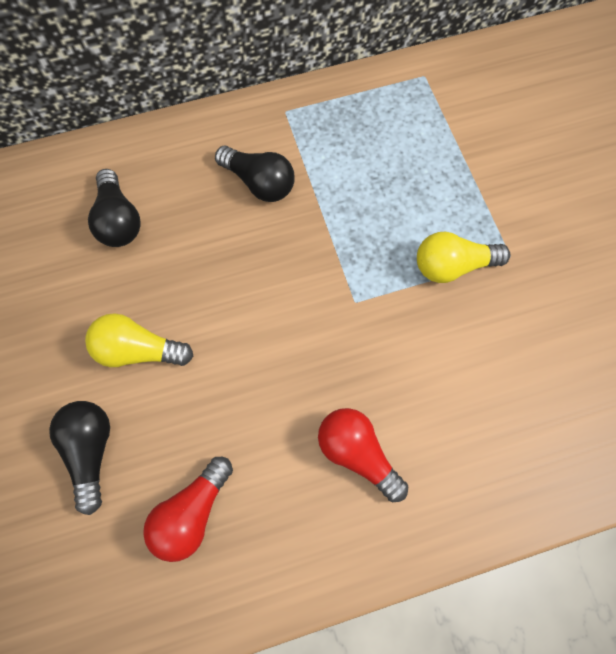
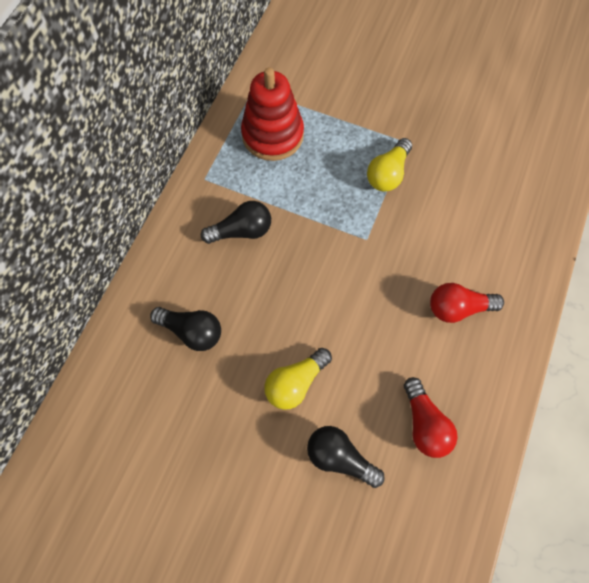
camera: 50 degrees left, 0 degrees up
none -> red stacking toy [241,67,304,161]

